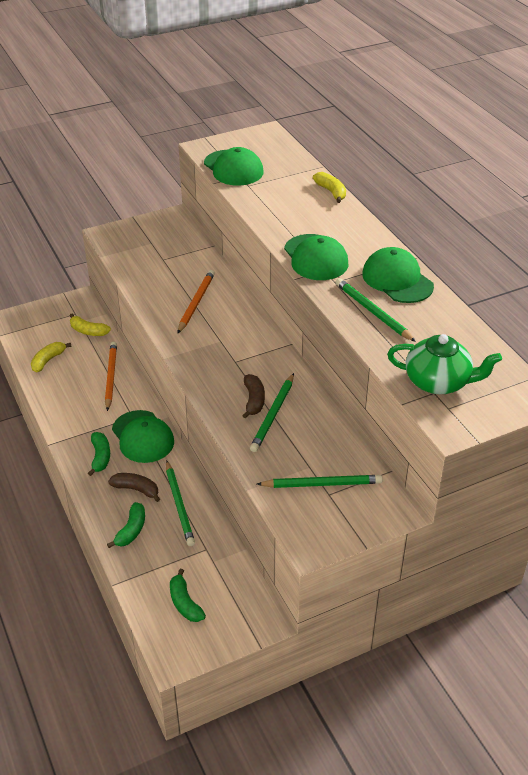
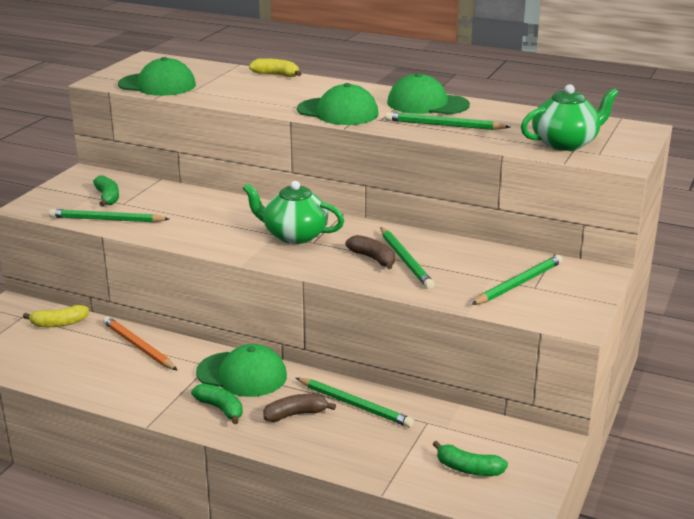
camera: 40 degrees left, 15 degrees down
yellow banana [31,342,72,372] -> none
green banana [107,502,145,548] -> green banana moved to [93,175,119,206]
orange pencil [178,270,215,333] -> none
none -> green pencil [49,209,169,223]
none -> green teapot [242,181,344,244]

